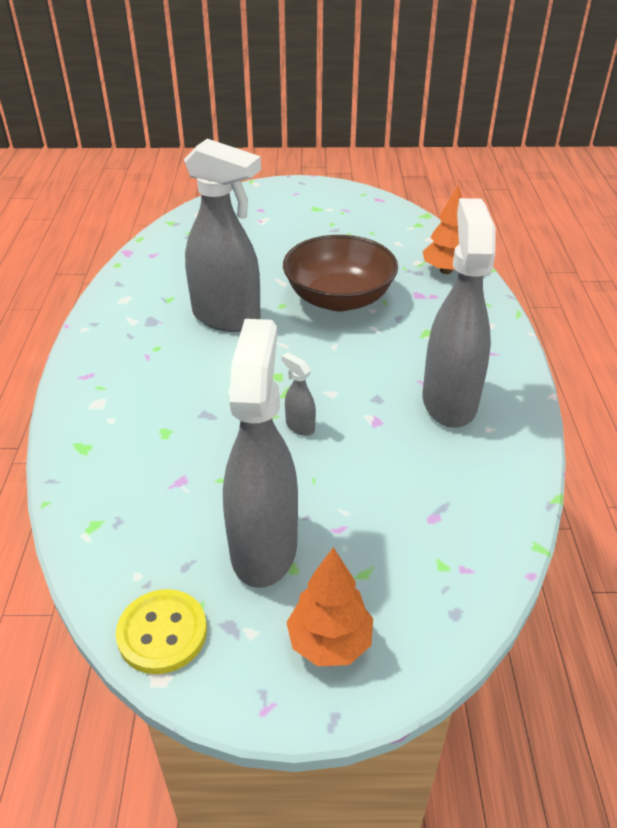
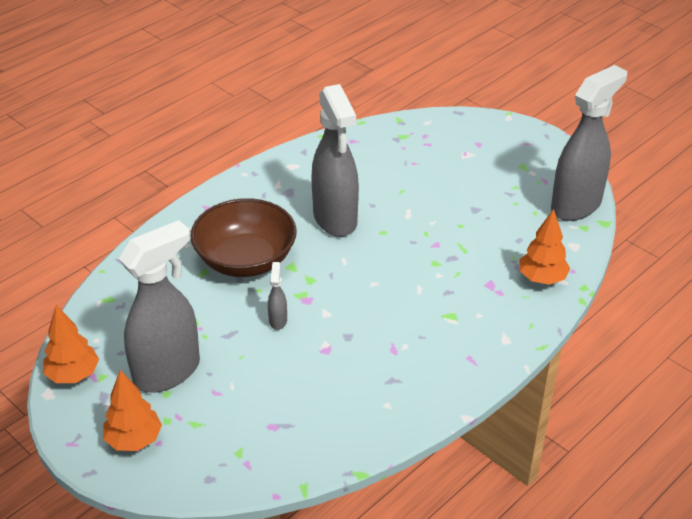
camera: 45 degrees right, 0 degrees up
yellow button [116,589,207,674] -> orange tree [43,305,99,383]
brown bowl [283,235,398,311] -> brown bowl moved to [190,198,297,277]
grey spray bottle [423,198,496,428] -> grey spray bottle moved to [551,65,627,221]

